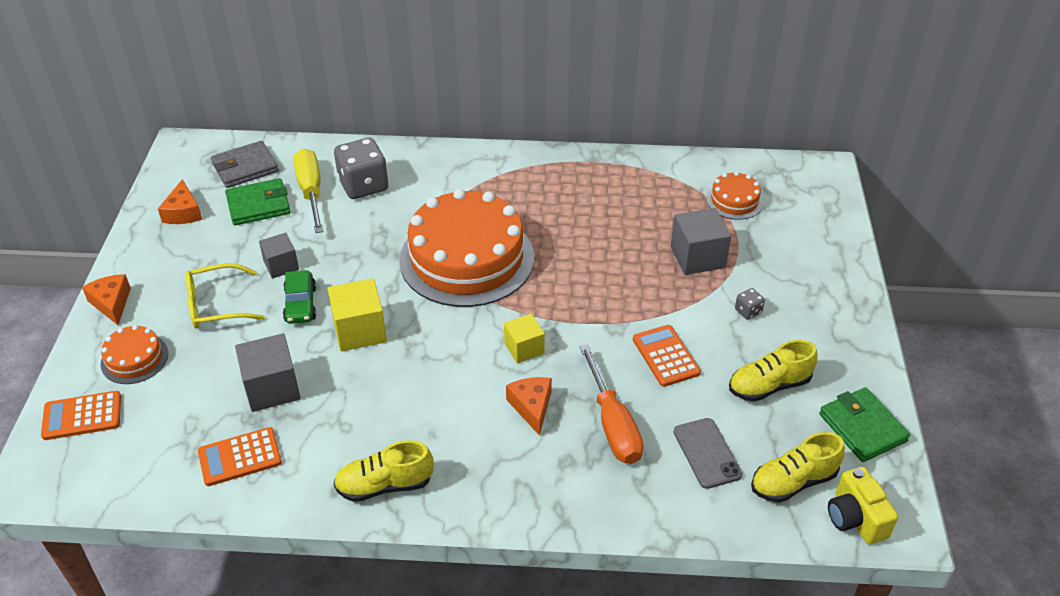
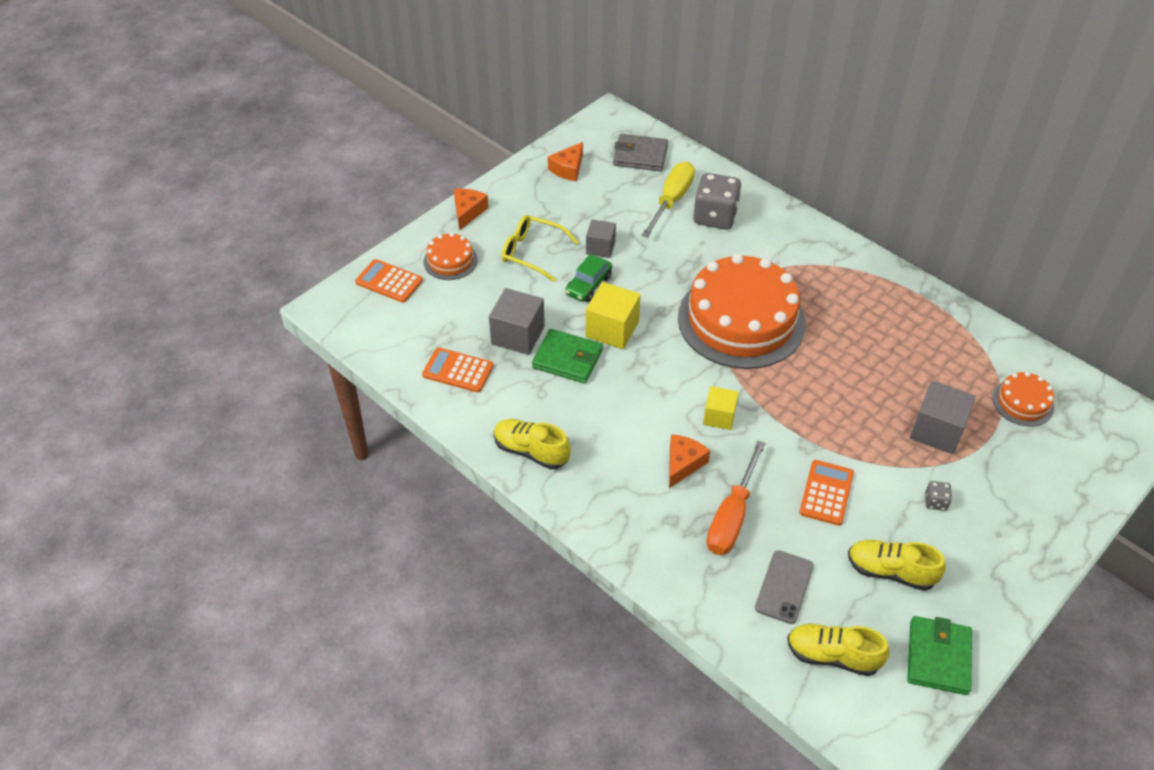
camera: 40 degrees right, 5 degrees up
green wallet [225,178,290,225] -> green wallet moved to [532,329,603,383]
yellow camera [828,467,898,544] -> none

